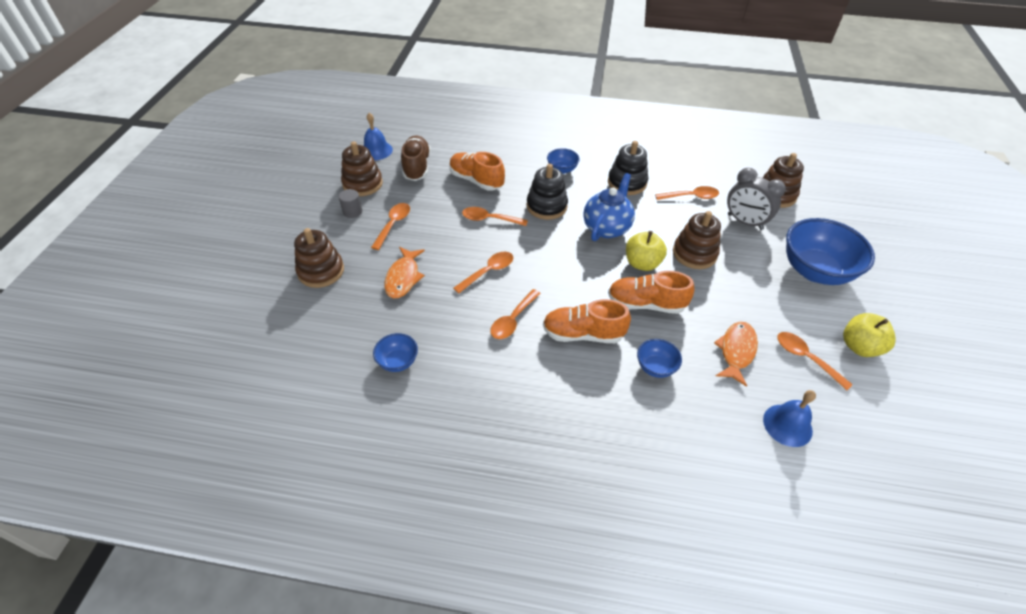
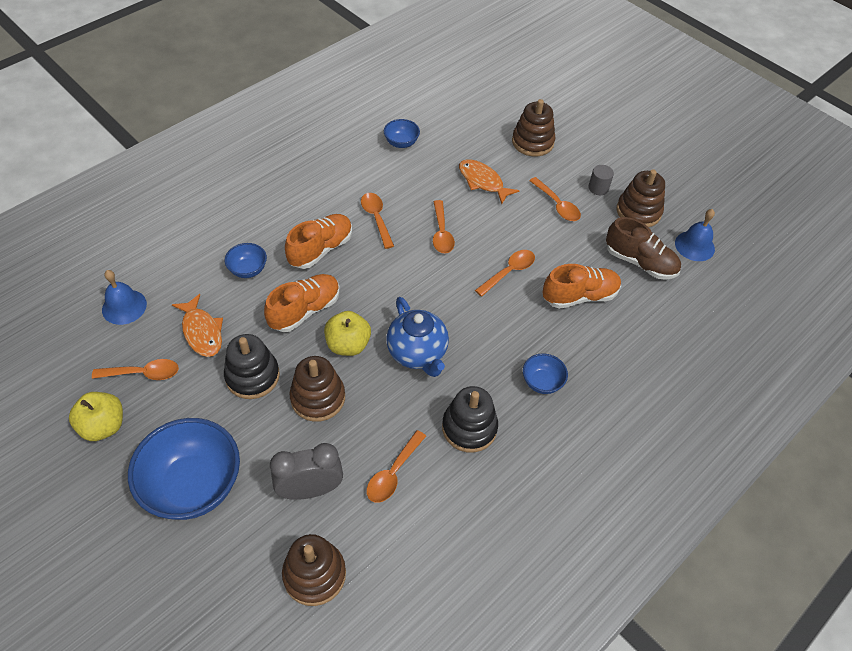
camera: 125 degrees right, 5 degrees up
black stacking toy [527,164,568,220] -> black stacking toy moved to [224,334,280,399]

